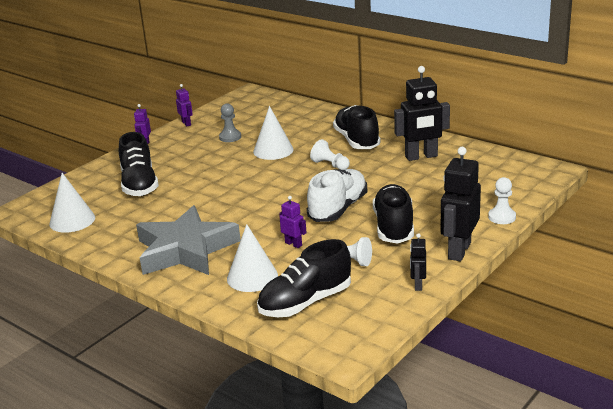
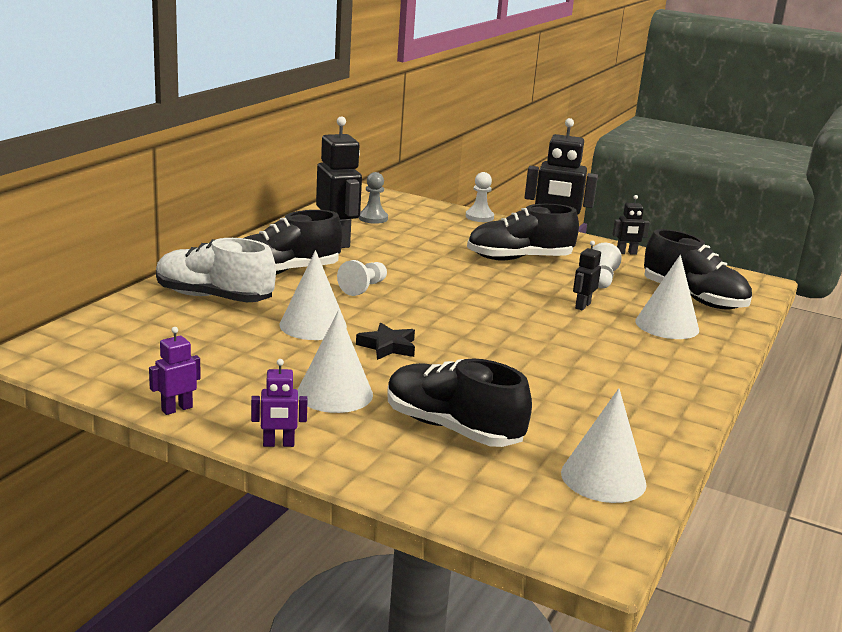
camera: 105 degrees left, 5 degrees down
black shoe [119,132,159,196] -> black shoe turned 120 degrees counterclockwise [387,358,532,447]
grey star [136,205,241,275] -> none
grey pawn [219,103,241,142] -> grey pawn moved to [359,172,388,224]
purple robot [279,196,306,248] -> black robot [573,241,601,310]
white shoe [307,169,367,222] -> white shoe moved to [156,238,276,302]
none -> white cone [298,310,373,413]
none -> black star [356,323,415,360]

